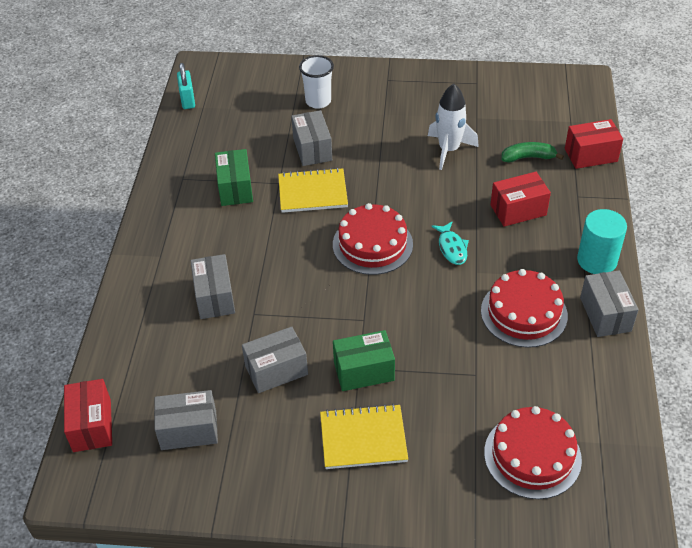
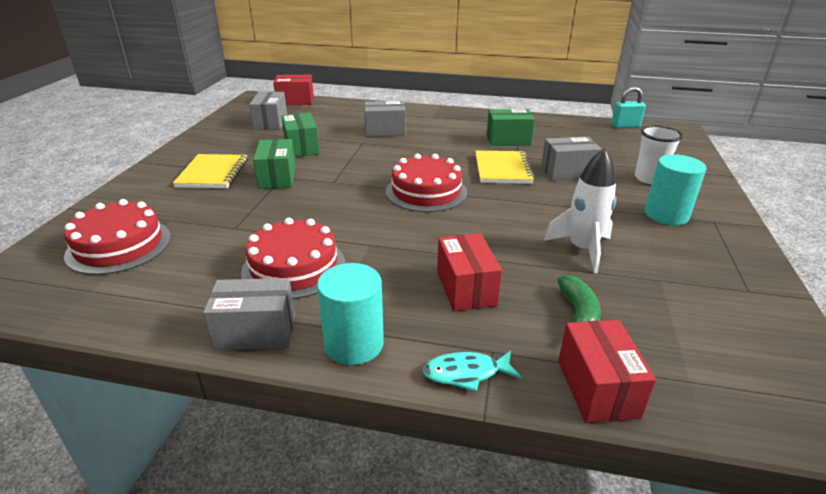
camera: 95 degrees right, 15 degrees down
grey box [242,327,308,393] -> green box [282,112,320,157]
turquoise fish [431,221,469,265] -> turquoise fish moved to [423,350,521,392]
none -> turquoise cylinder [645,154,706,225]

